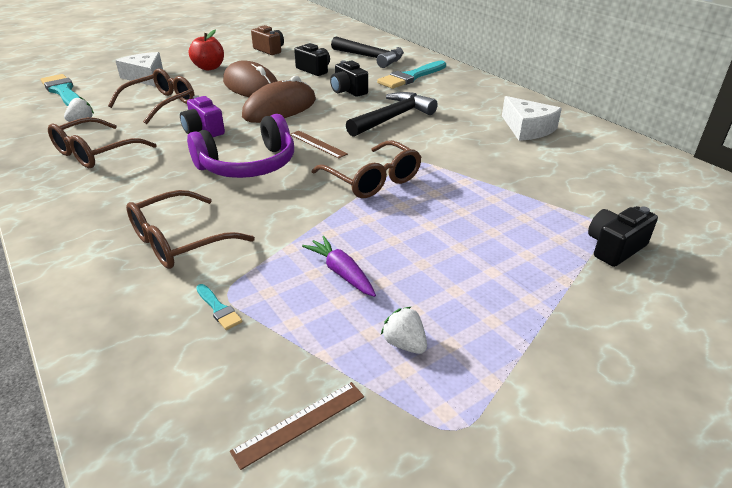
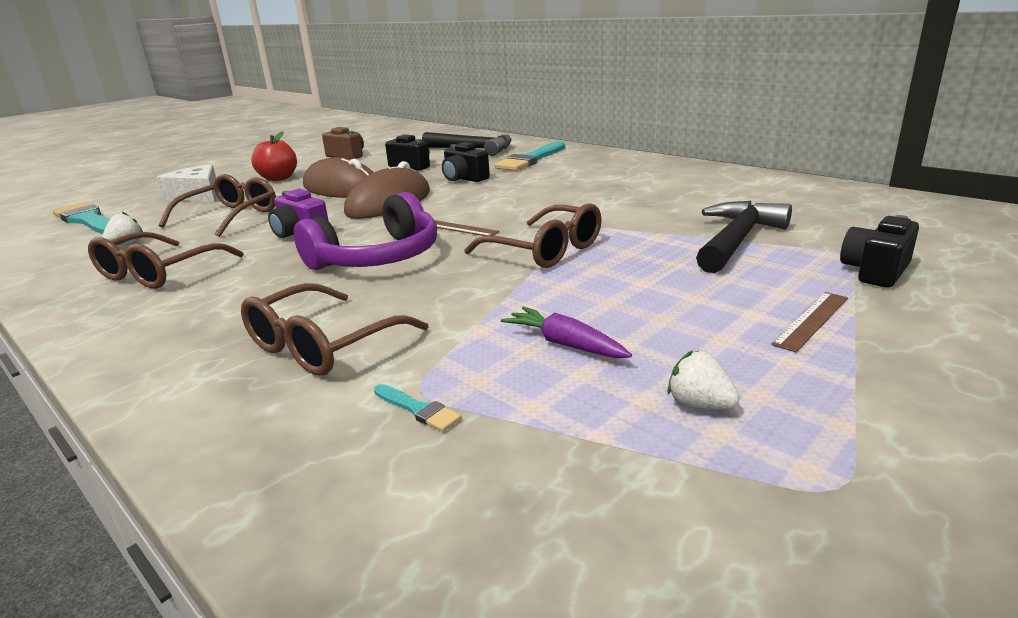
camera: 10 degrees left, 10 degrees down
brown ruler [230,382,364,470] -> brown ruler moved to [771,292,848,353]
black hammer [346,92,438,137] -> black hammer moved to [696,201,792,273]
white cheese [502,96,562,141] -> none

